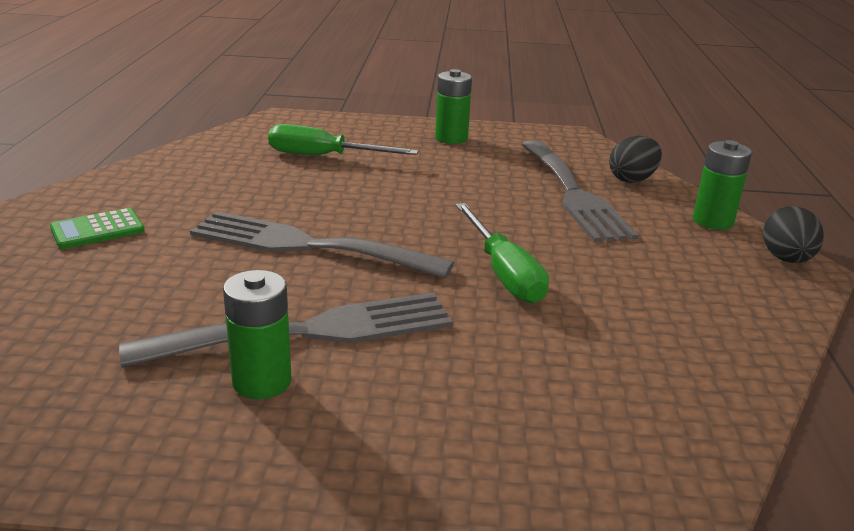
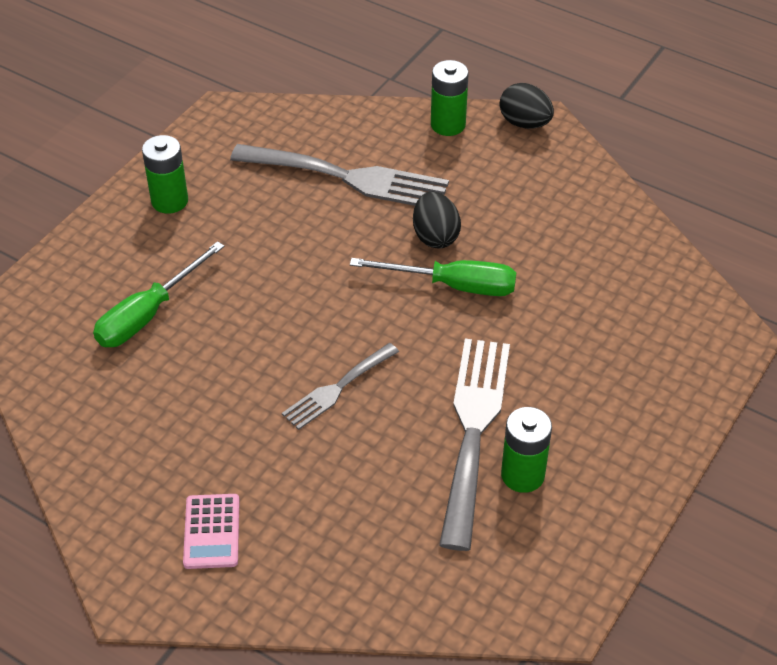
camera: 60 degrees left, 20 degrees up
green calculator [50,208,145,249] -> pink calculator [183,494,240,569]
grey fork [190,211,454,278] -> grey fork [282,343,399,430], size x0.55
black egg [609,136,662,183] -> black egg moved to [413,191,461,249]

